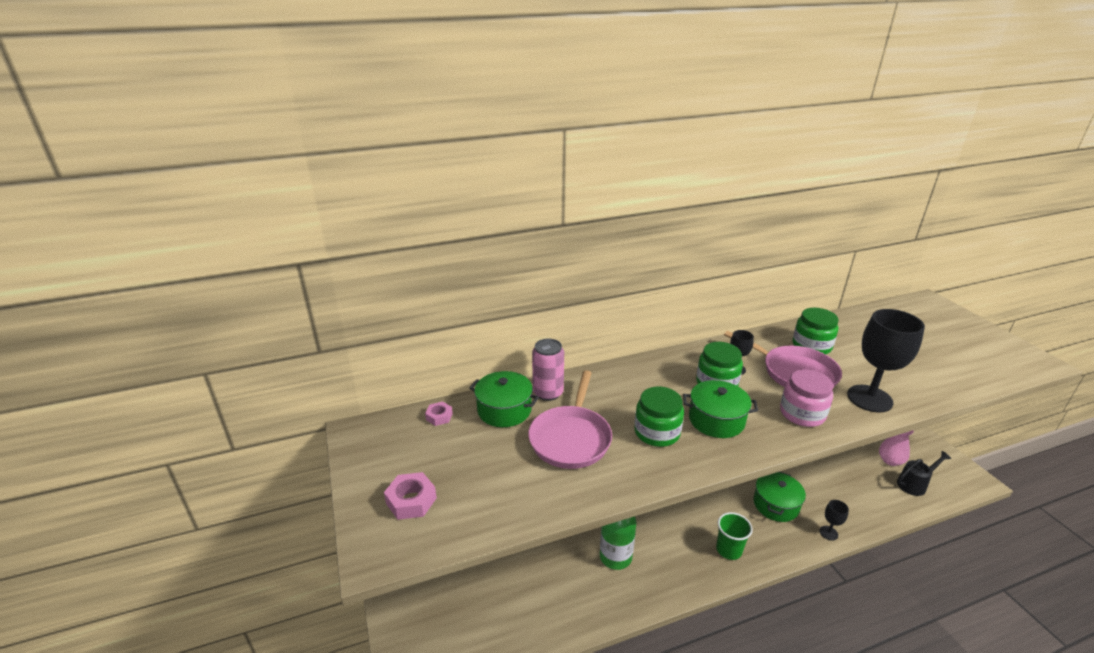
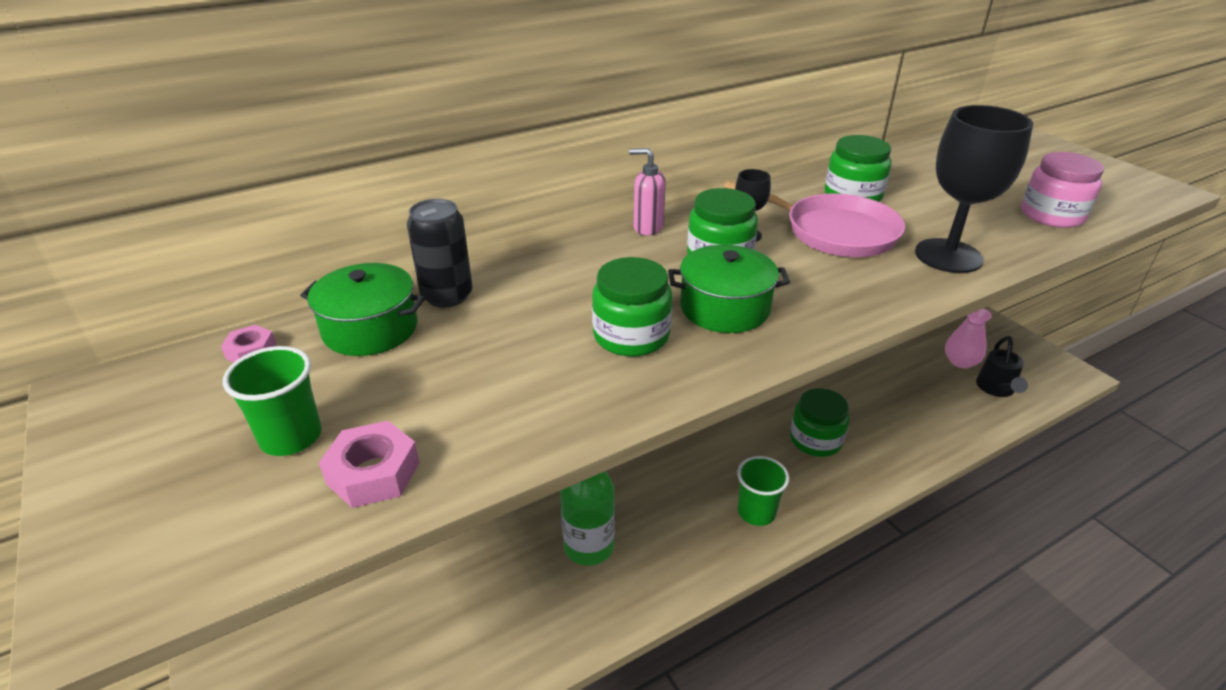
camera: 10 degrees left, 5 degrees up
pink nut [384,472,437,520] -> pink nut moved to [319,421,420,508]
pink pan [528,371,612,469] -> none
pink can [532,339,564,401] -> black can [407,199,472,308]
green pot [753,472,806,522] -> green jar [790,388,850,457]
pink jar [780,369,834,427] -> pink jar moved to [1021,152,1104,228]
black goblet [820,500,849,540] -> none
black watering can [897,451,951,496] -> black watering can turned 135 degrees clockwise [976,336,1028,397]
none -> green cup [223,346,322,456]
none -> pink soap dispenser [629,148,666,235]

